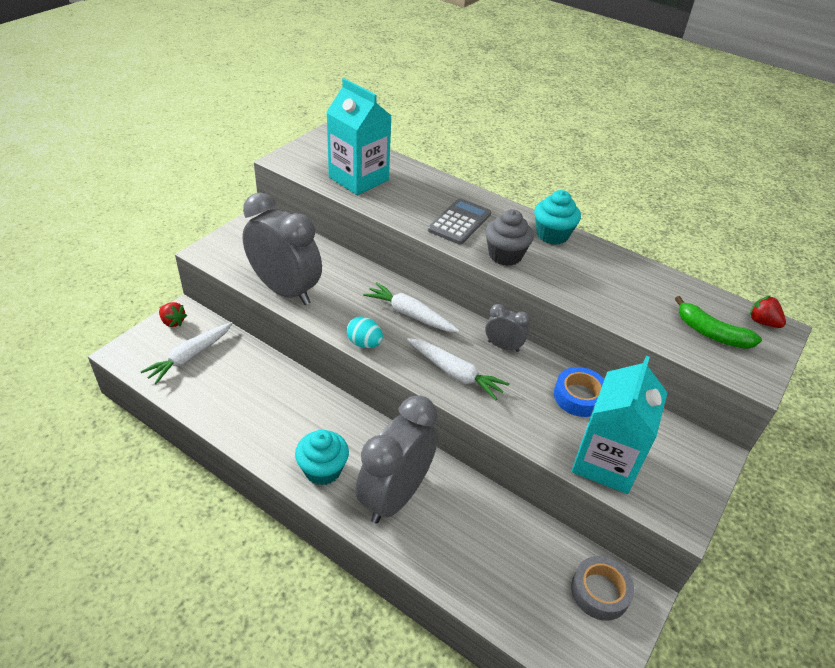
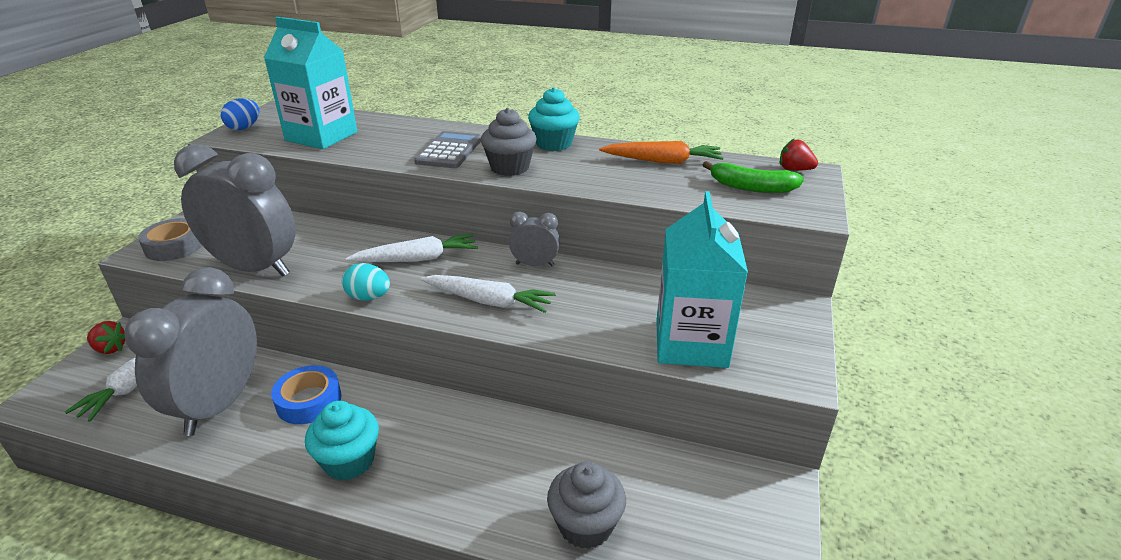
camera: 15 degrees left, 10 degrees down
grey clock [355,396,438,524] -> grey clock moved to [124,267,257,436]
white carrot [363,282,460,332] -> white carrot turned 150 degrees clockwise [346,234,478,262]
blue tape [554,367,604,417] -> blue tape moved to [271,365,341,424]
grey tape [571,556,634,621] -> grey tape moved to [138,218,202,261]
none -> blue egg [221,98,260,130]
none -> grey cupcake [547,462,626,549]
none -> orange carrot [599,141,723,164]

